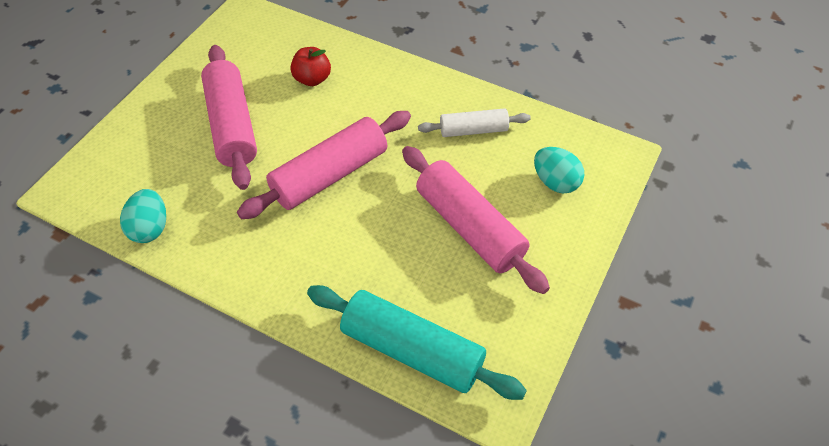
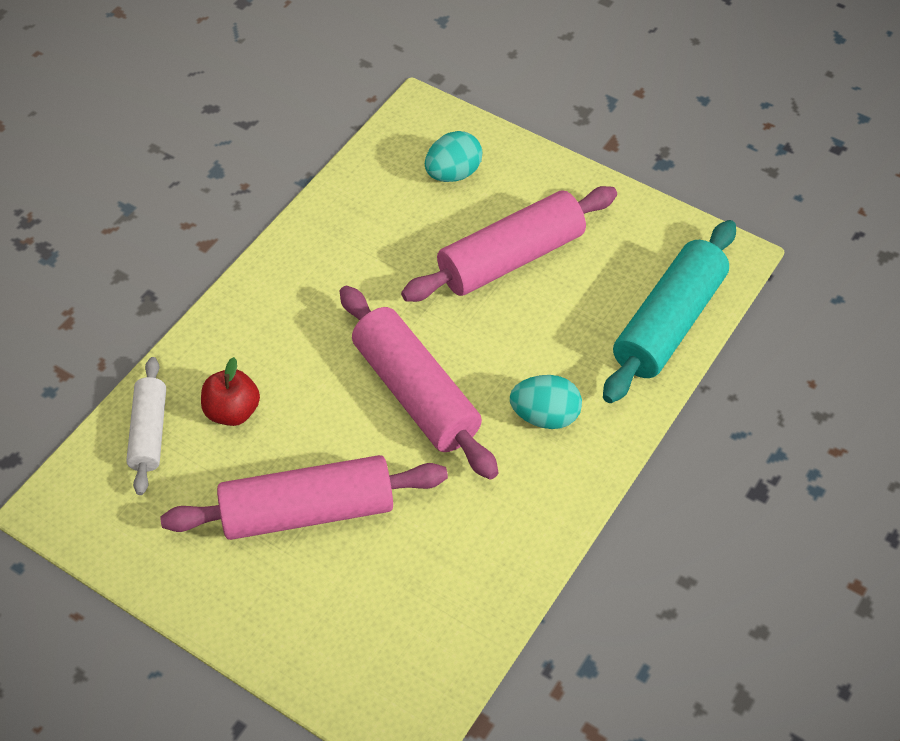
camera: 85 degrees left, 0 degrees up
turquoise egg [120,189,166,243] -> turquoise egg moved to [510,375,582,429]
white rolling pin [418,108,531,137] -> white rolling pin moved to [126,357,166,495]

